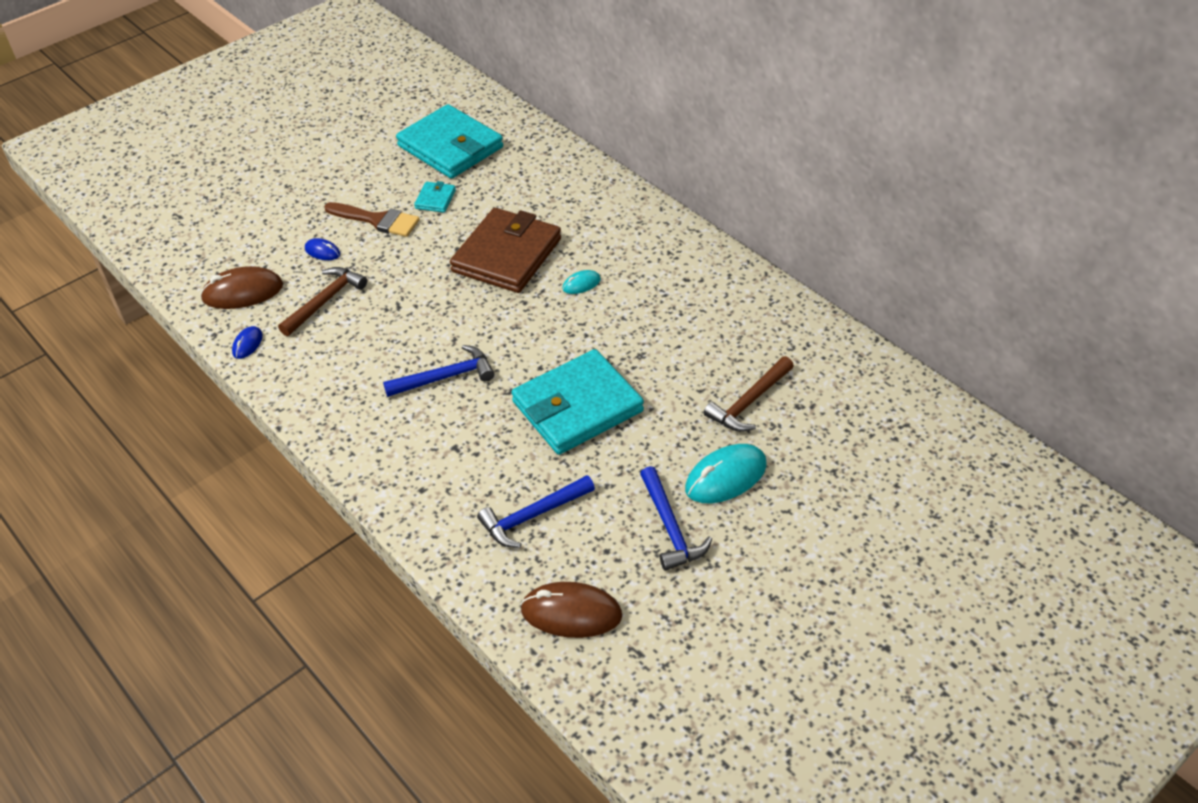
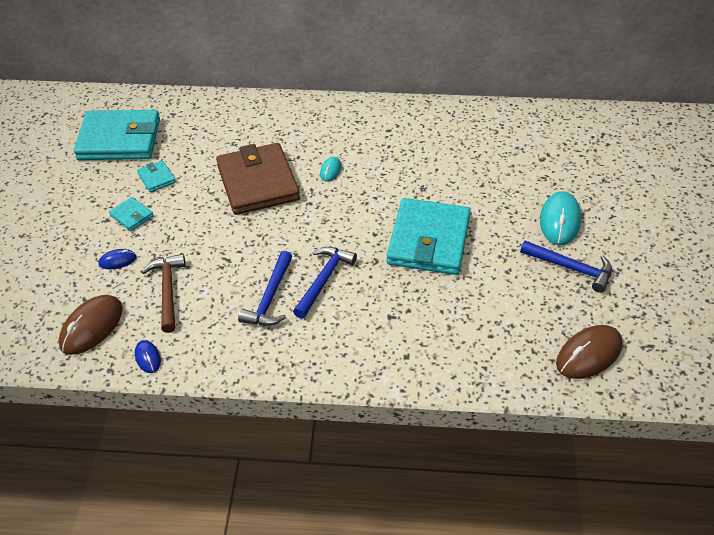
camera: 45 degrees left, 0 degrees up
brown brush [324,202,420,237] -> turquoise wallet [109,197,154,231]
blue hammer [477,475,595,548] -> blue hammer moved to [238,251,293,326]
brown hammer [704,356,794,432] -> none

